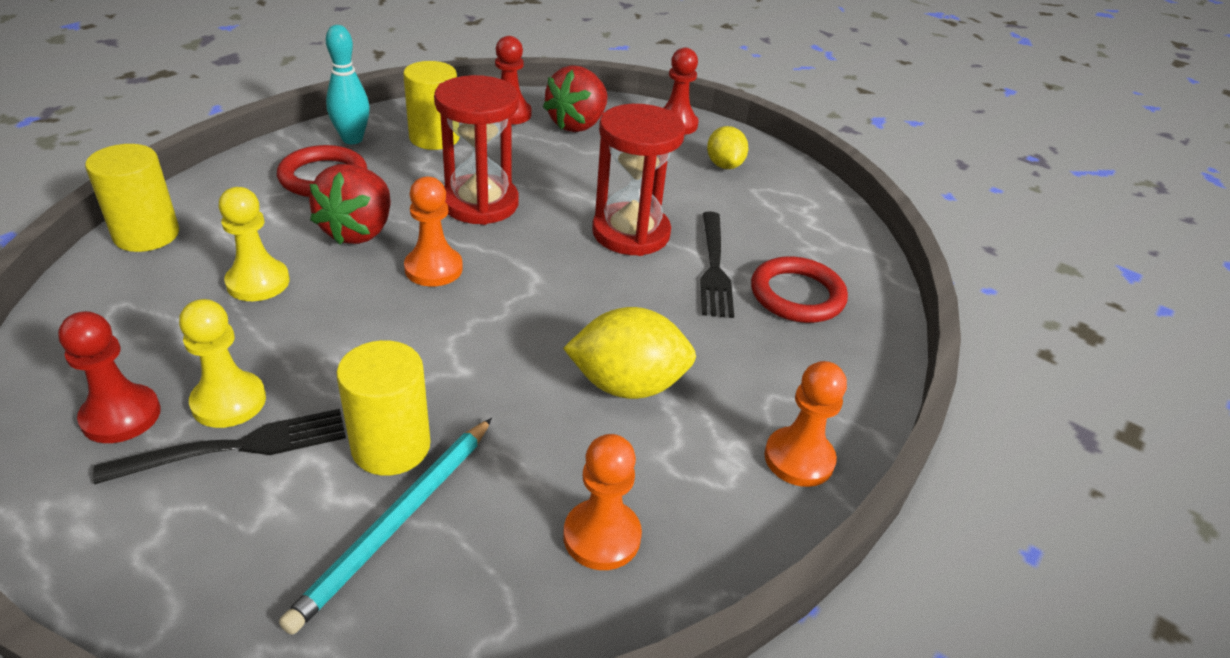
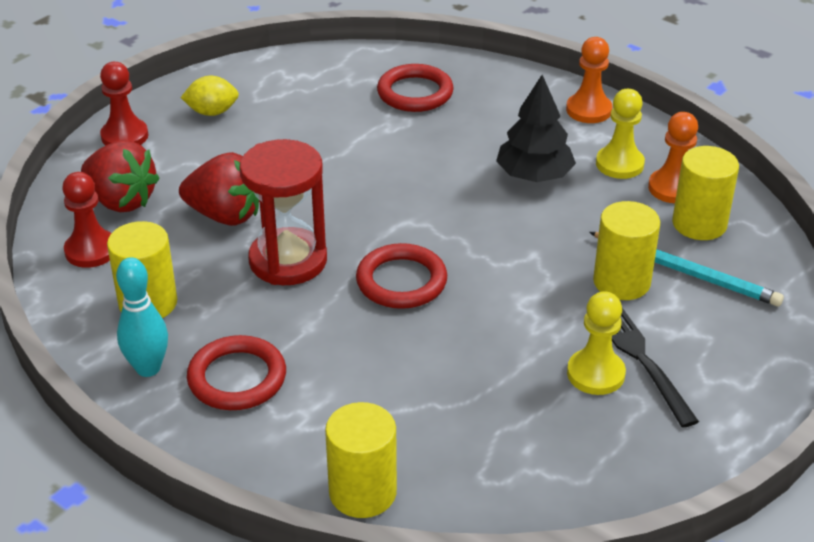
camera: 85 degrees left, 0 degrees up
red pawn [58,311,161,443] -> none
yellow pawn [219,187,290,301] -> yellow pawn moved to [596,89,645,179]
red strawberry [309,164,391,244] -> red strawberry moved to [179,152,259,226]
orange pawn [404,177,463,286] -> red ring [356,243,447,309]
yellow lemon [563,307,696,399] -> black tree [496,75,576,182]
red hourglass [592,104,685,256] -> none
black fork [700,211,734,318] -> none
none -> yellow cylinder [672,146,739,240]

